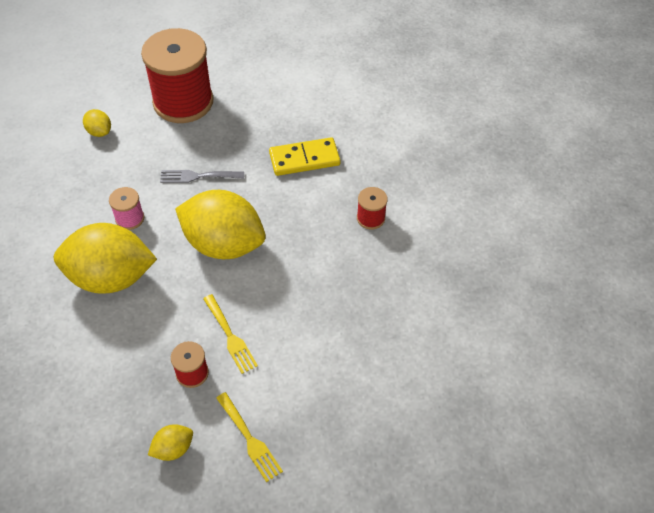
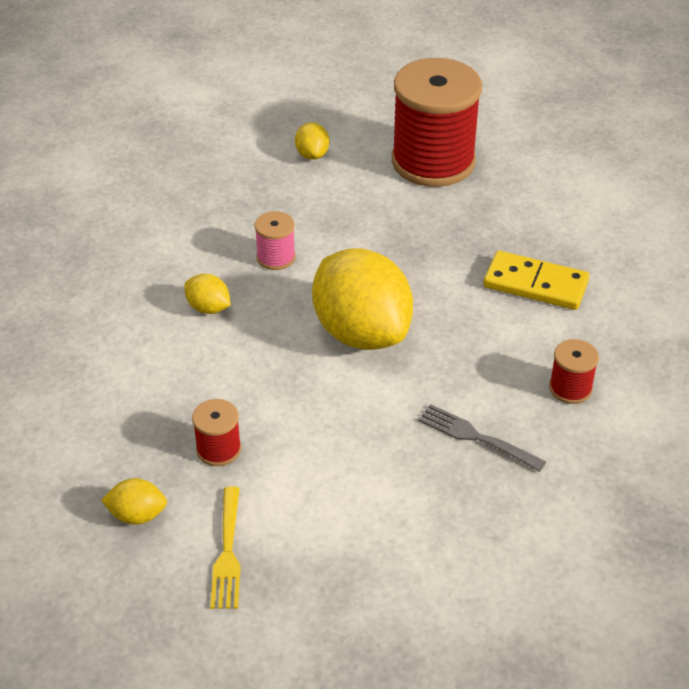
camera: 35 degrees right, 10 degrees down
yellow lemon [54,223,157,294] -> yellow lemon [184,274,231,314], size x0.43
grey fork [160,170,244,183] -> grey fork moved to [418,404,546,472]
yellow fork [203,294,258,374] -> none

